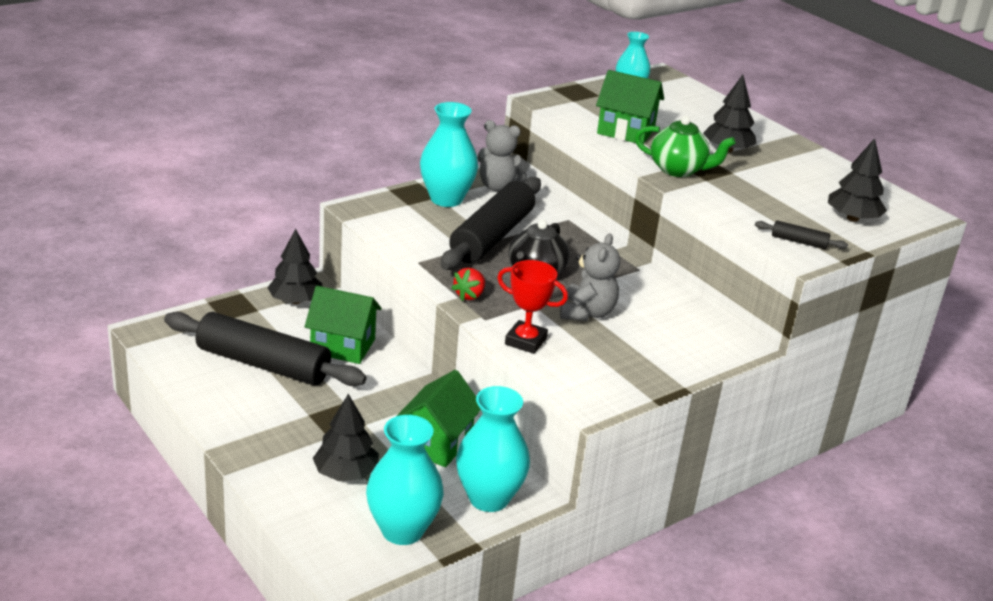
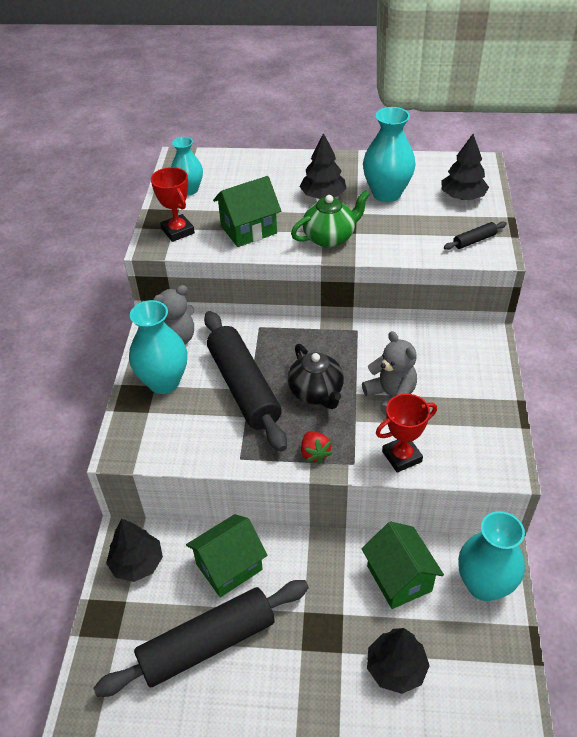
camera: 45 degrees left, 15 degrees up
turquoise vase [366,415,444,545] -> turquoise vase moved to [363,107,415,202]
none -> red trophy [151,167,195,242]

